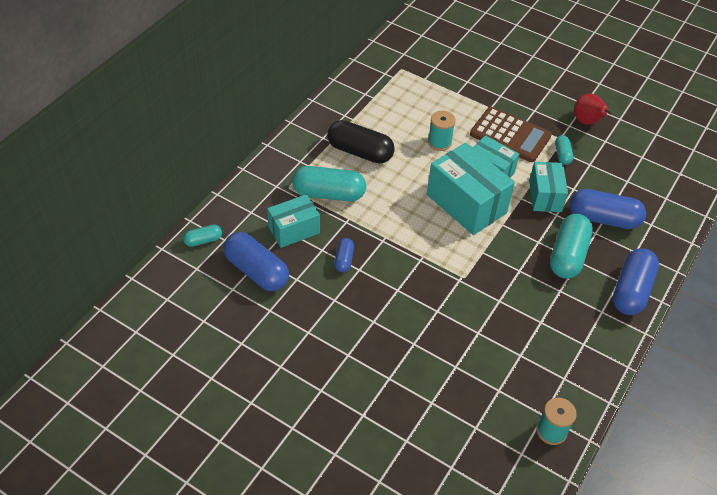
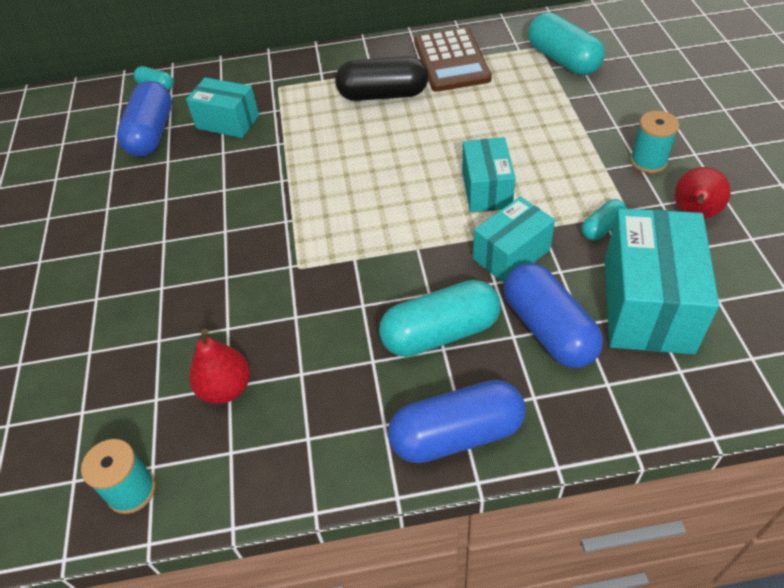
camera: 55 degrees right, 0 degrees up
turquoise capsule [292,166,366,201] -> turquoise capsule moved to [528,12,605,75]
black capsule [327,120,395,163] -> black capsule turned 75 degrees counterclockwise [335,56,429,101]
blue capsule [334,238,354,272] -> none
turquoise box [427,143,515,235] -> turquoise box moved to [605,208,719,354]
turquoise spool [428,111,456,151] -> turquoise spool moved to [630,111,680,173]
brown calculator [470,107,552,162] -> brown calculator moved to [414,27,492,92]
none -> red pear [189,329,250,404]

